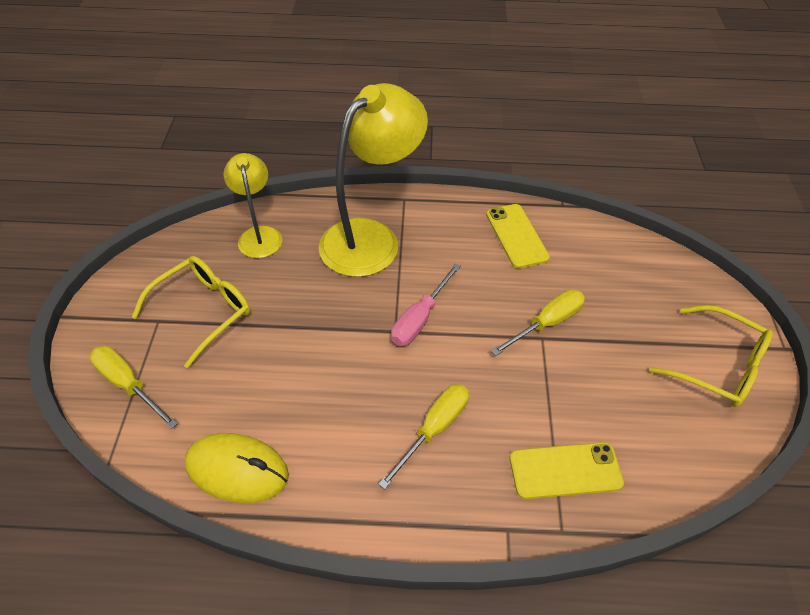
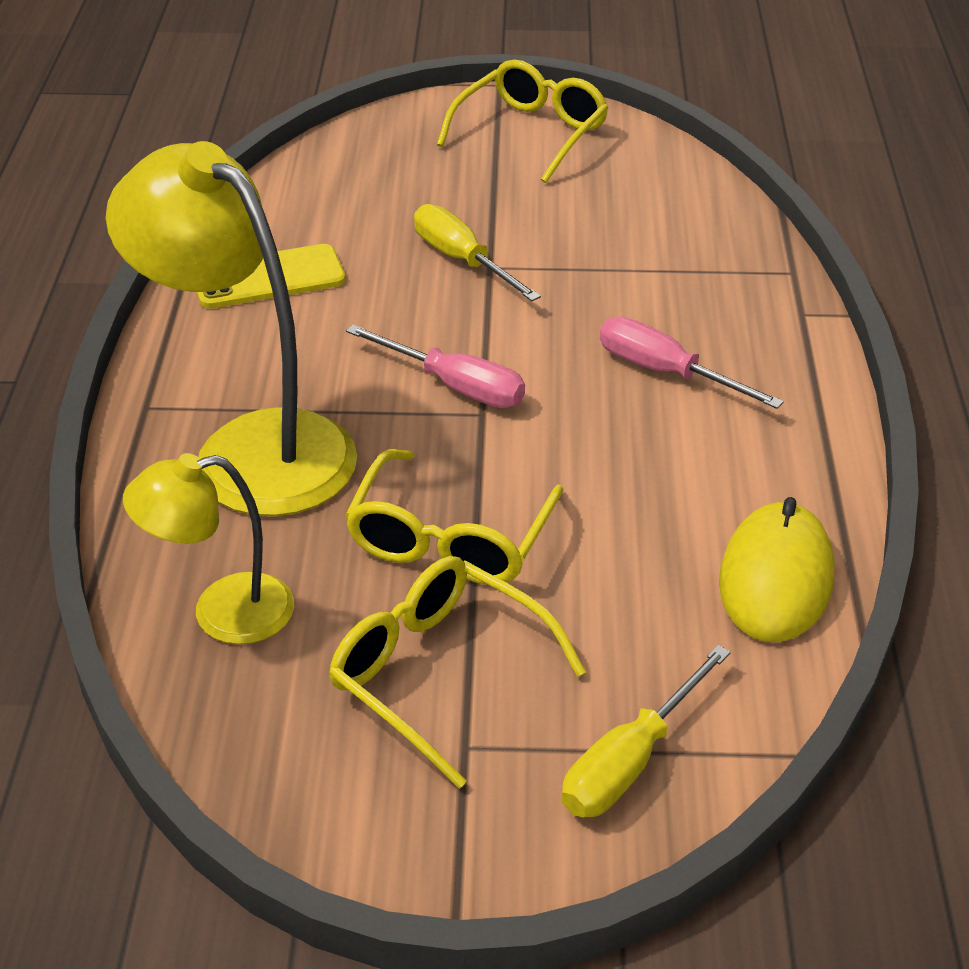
camera: 90 degrees left, 10 degrees down
yellow screwdriver [378,384,469,489] -> pink screwdriver [600,317,784,409]
yellow phone [510,442,624,499] -> none
none -> yellow glasses [345,449,564,584]

